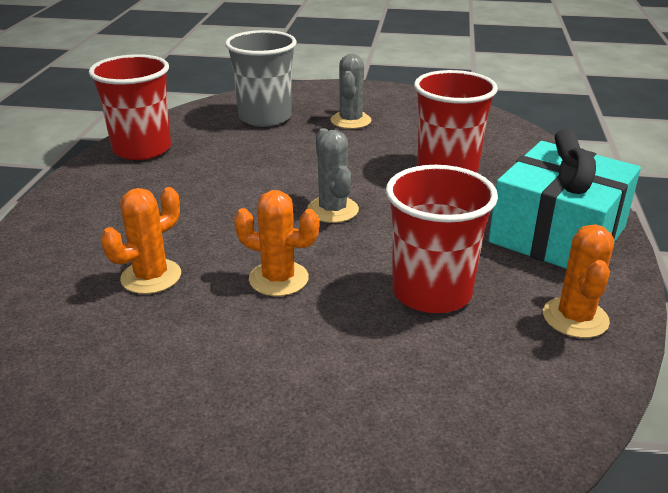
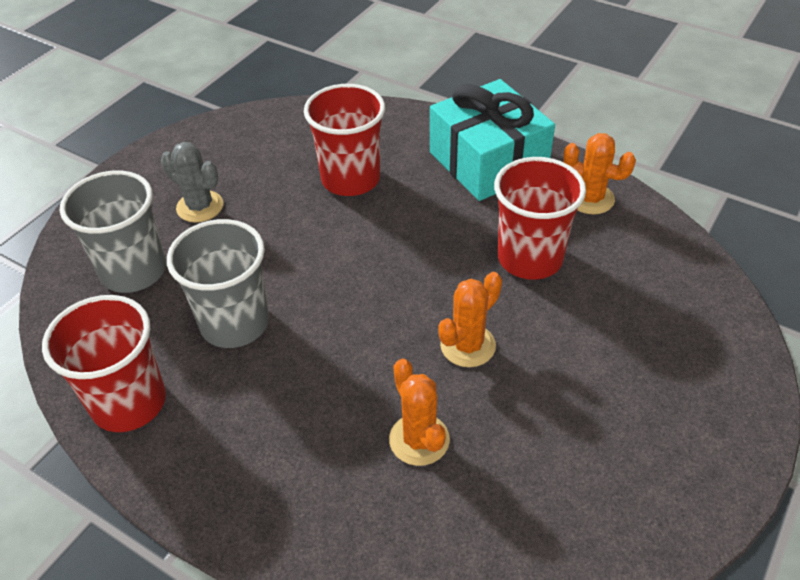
camera: 65 degrees left, 15 degrees up
grey cactus [307,128,359,223] -> none
none -> grey cup [167,219,269,348]

